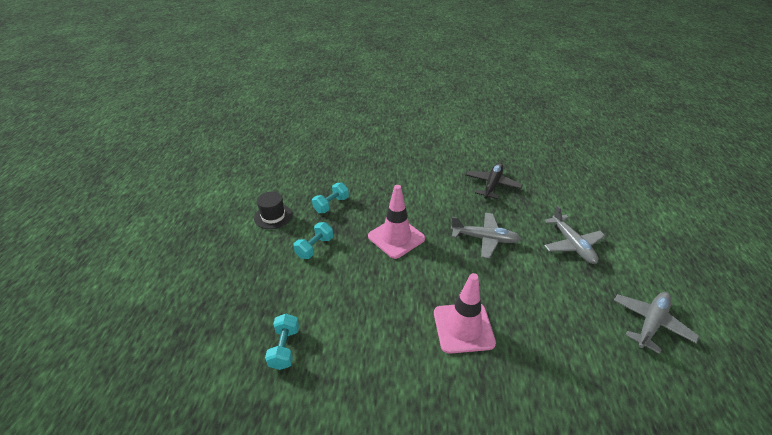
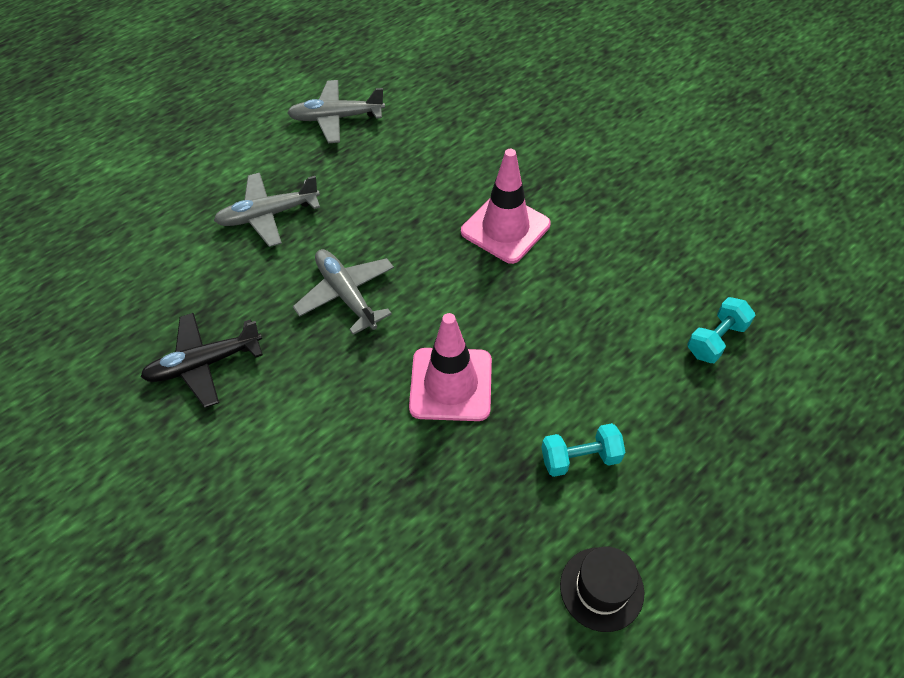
camera: 135 degrees left, 15 degrees up
turquoise dumbbell [312,183,349,213] -> none
grey plane [544,206,605,264] -> grey plane turned 135 degrees counterclockwise [214,173,320,247]

